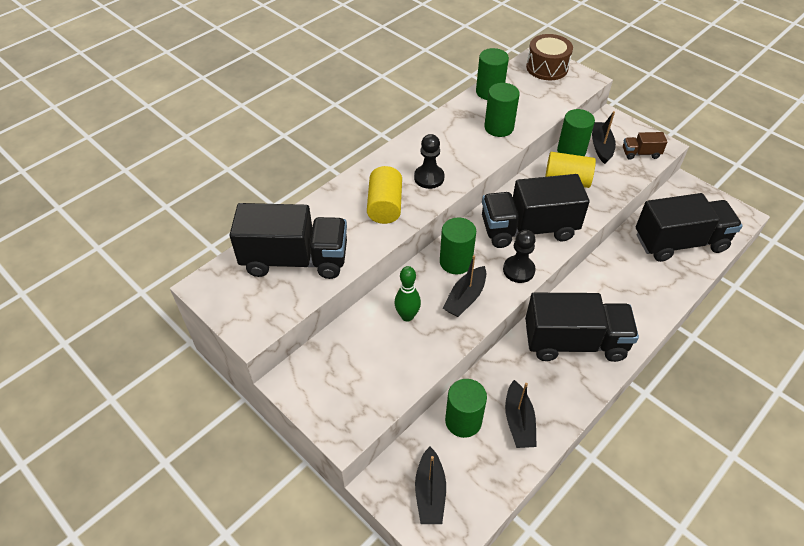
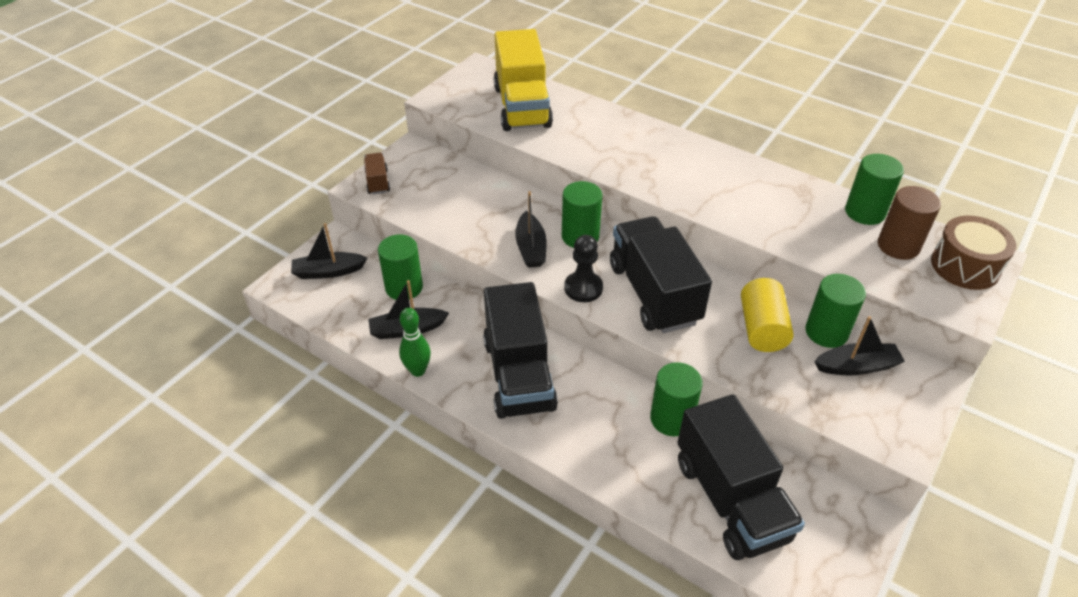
camera: 80 degrees right, 5 degrees down
black truck [230,203,347,279] -> yellow truck [494,29,553,131]
yellow cylinder [367,166,402,224] -> none
green bowling pin [394,266,421,322] -> green bowling pin moved to [399,308,431,377]
black pawn [414,134,444,189] -> none
black boat [443,255,486,317] -> black boat turned 120 degrees counterclockwise [515,191,546,268]
green cylinder [484,83,520,137] -> green cylinder moved to [650,362,703,436]
brown truck [623,132,667,160] -> brown truck moved to [364,153,390,194]
none -> brown cylinder [878,186,941,260]

